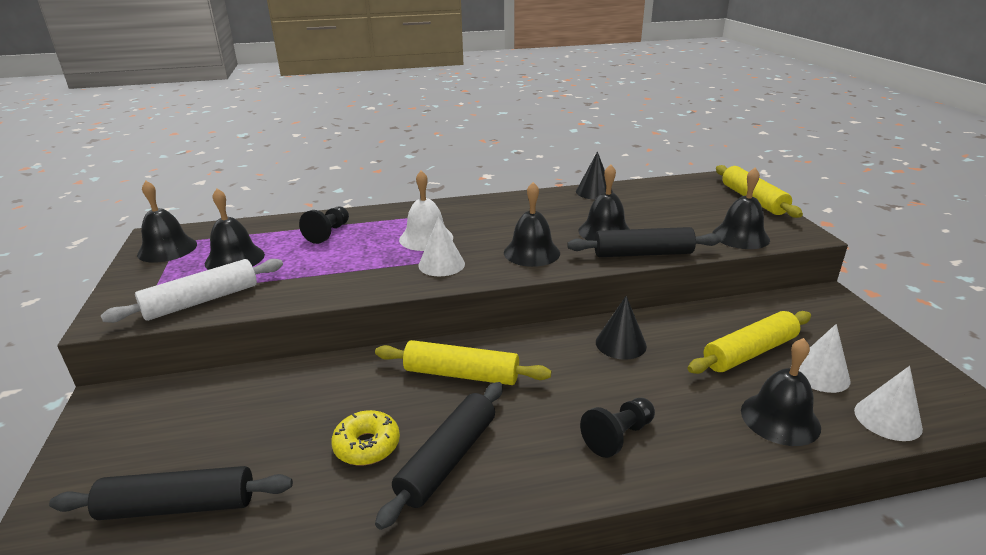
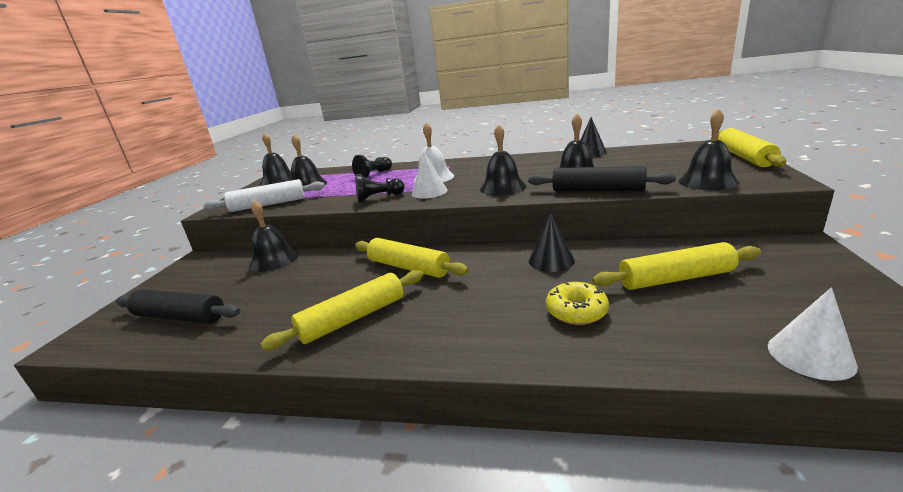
camera: 25 degrees right, 5 degrees down
yellow donut [331,410,400,465] -> yellow donut moved to [546,282,609,325]
black rolling pin [375,382,503,530] -> yellow rolling pin [260,270,423,350]
black pawn [580,398,655,458] -> black pawn moved to [356,174,404,203]
black bell [741,338,821,446] -> black bell moved to [249,200,298,272]
white cone [799,324,851,393] -> none

